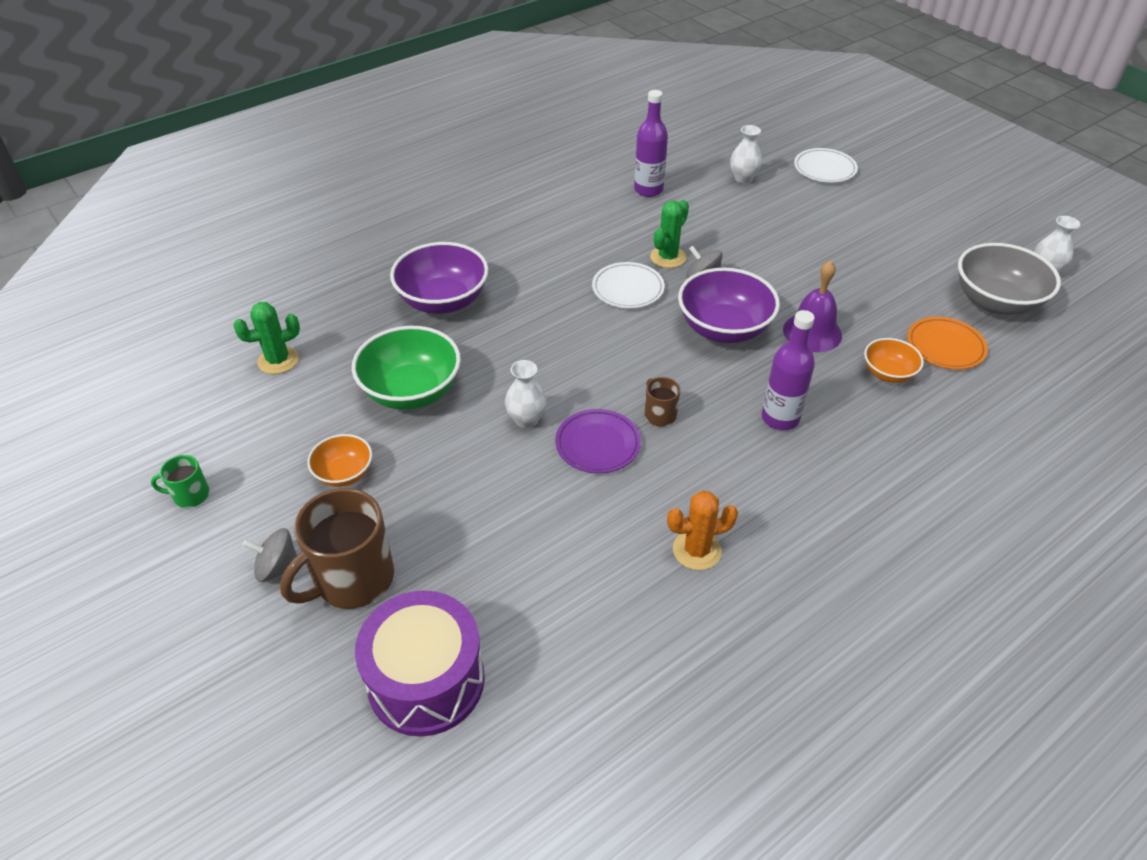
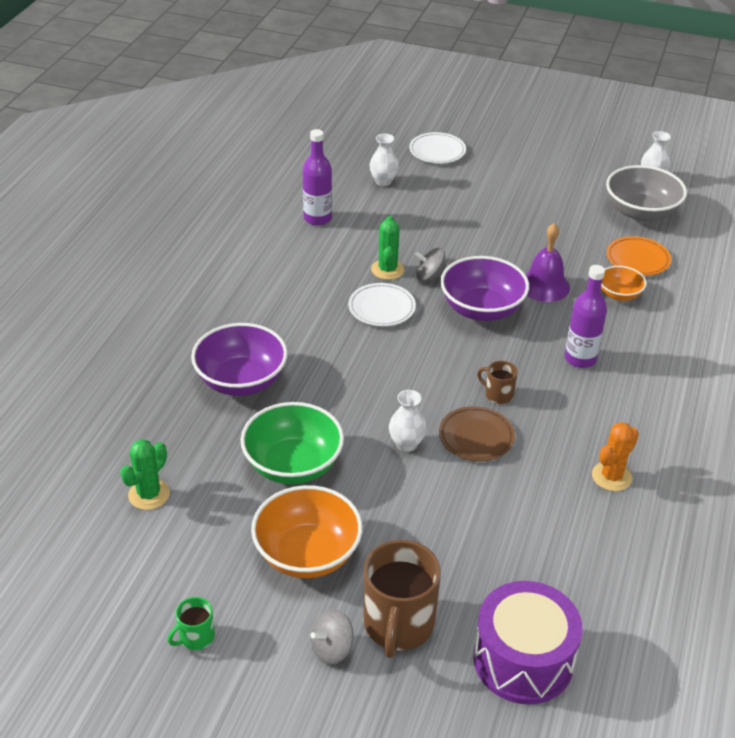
camera: 35 degrees left, 5 degrees down
orange bowl [307,434,372,487] -> orange bowl [251,485,363,578], size x1.81
purple plate [555,409,641,474] -> brown plate [439,406,515,461]

